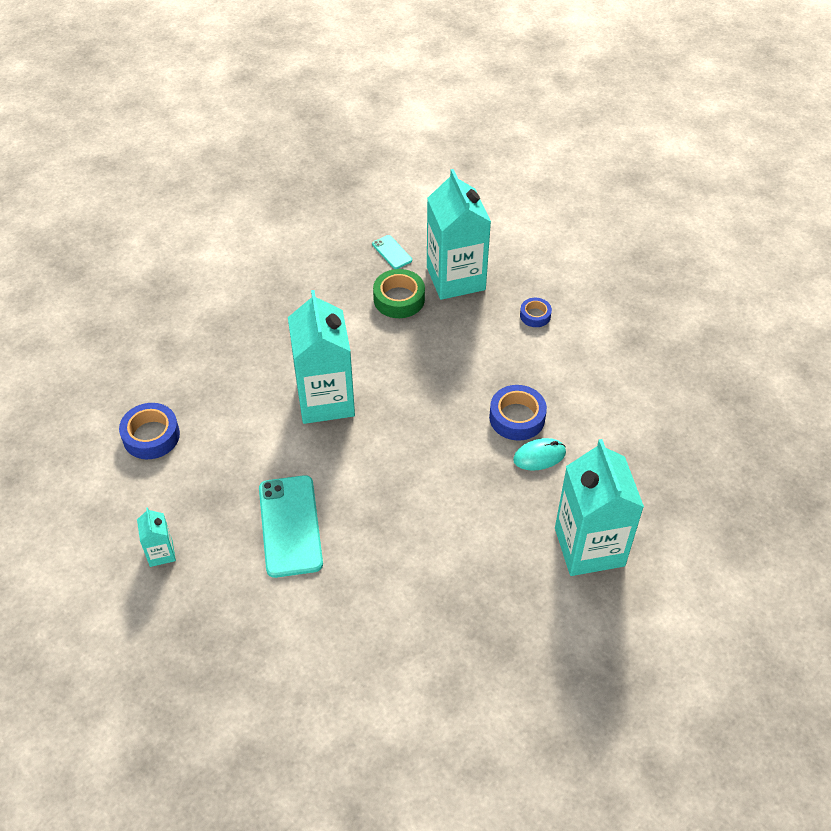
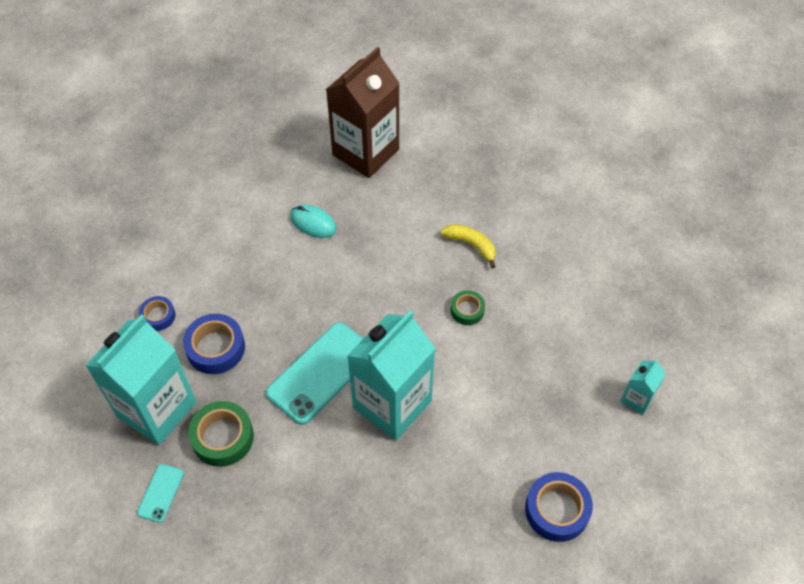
camera: 130 degrees left, 5 degrees up
turquoise phone [259,475,323,578] -> turquoise phone moved to [266,322,363,425]
blue tape [489,385,547,441] -> blue tape moved to [183,314,245,374]
turquoise carton [555,439,644,576] -> brown carton [326,47,400,178]
none -> yellow banana [440,224,496,268]
none -> green tape [451,290,485,325]

